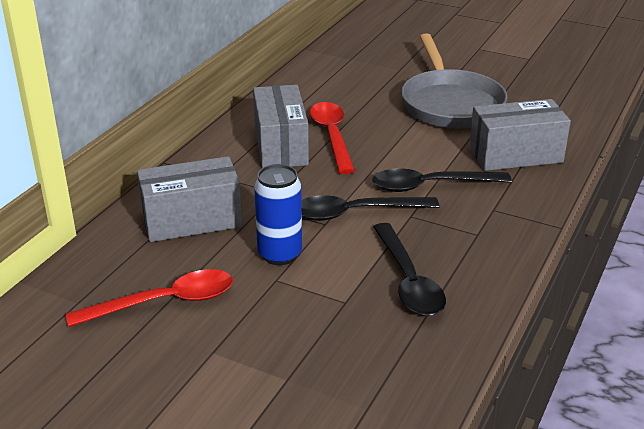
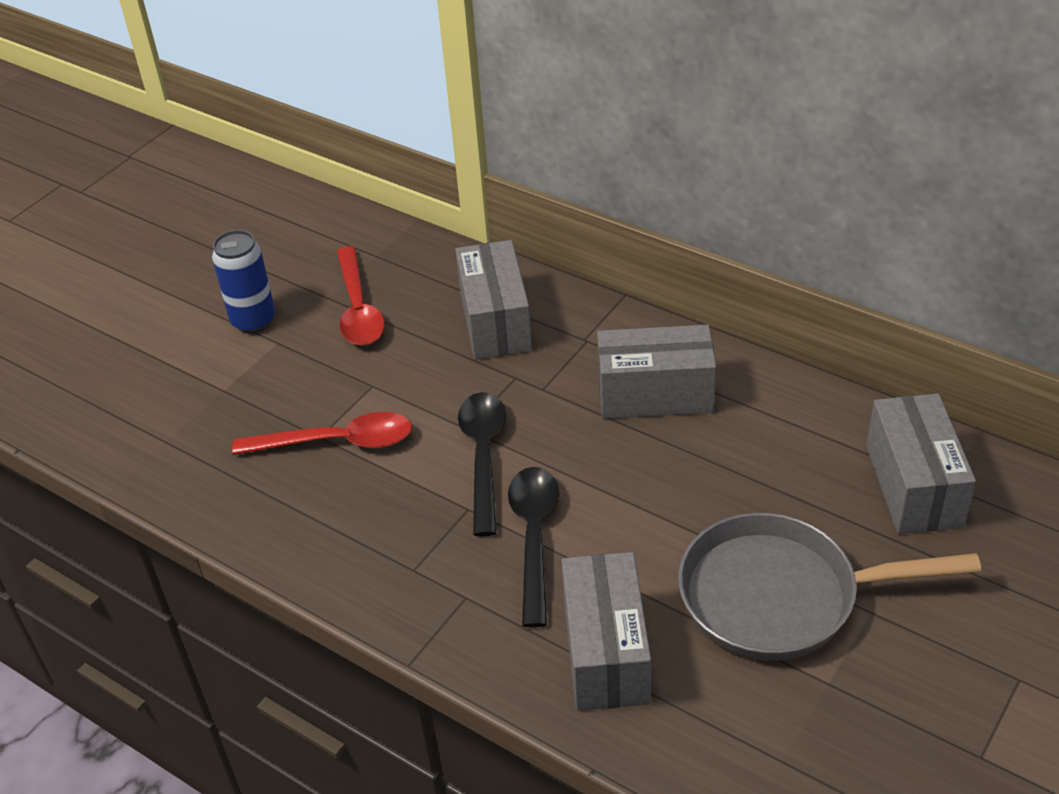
camera: 100 degrees right, 10 degrees up
blue can [254,164,302,265] -> blue can moved to [212,230,276,333]
red spoon [310,102,355,174] -> red spoon moved to [232,412,412,455]
black spoon [373,223,446,316] -> none
none -> grey box [866,393,976,534]

